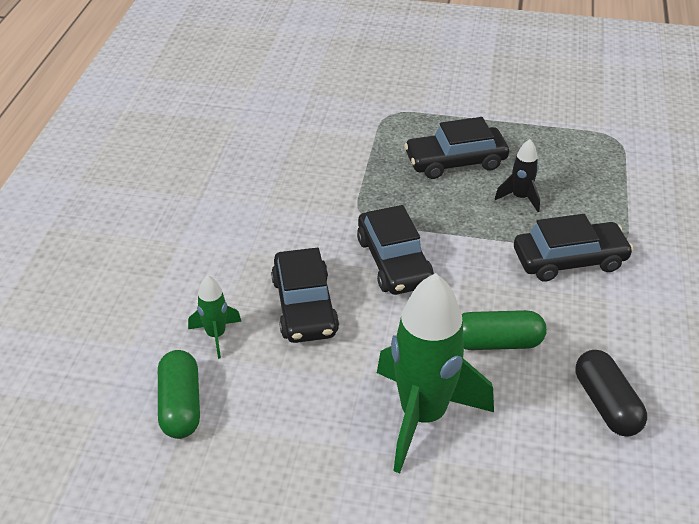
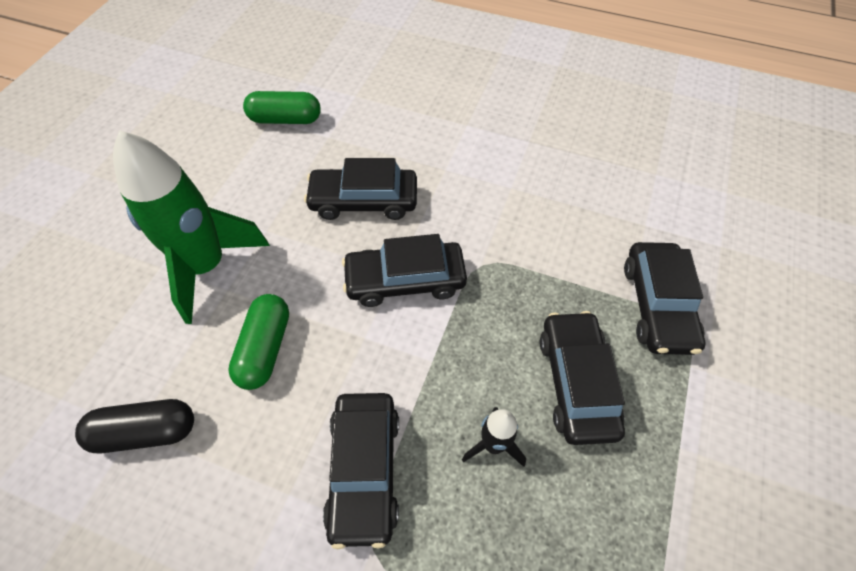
camera: 100 degrees right, 15 degrees up
green rocket [188,275,242,359] -> none
none -> black car [624,242,705,355]

